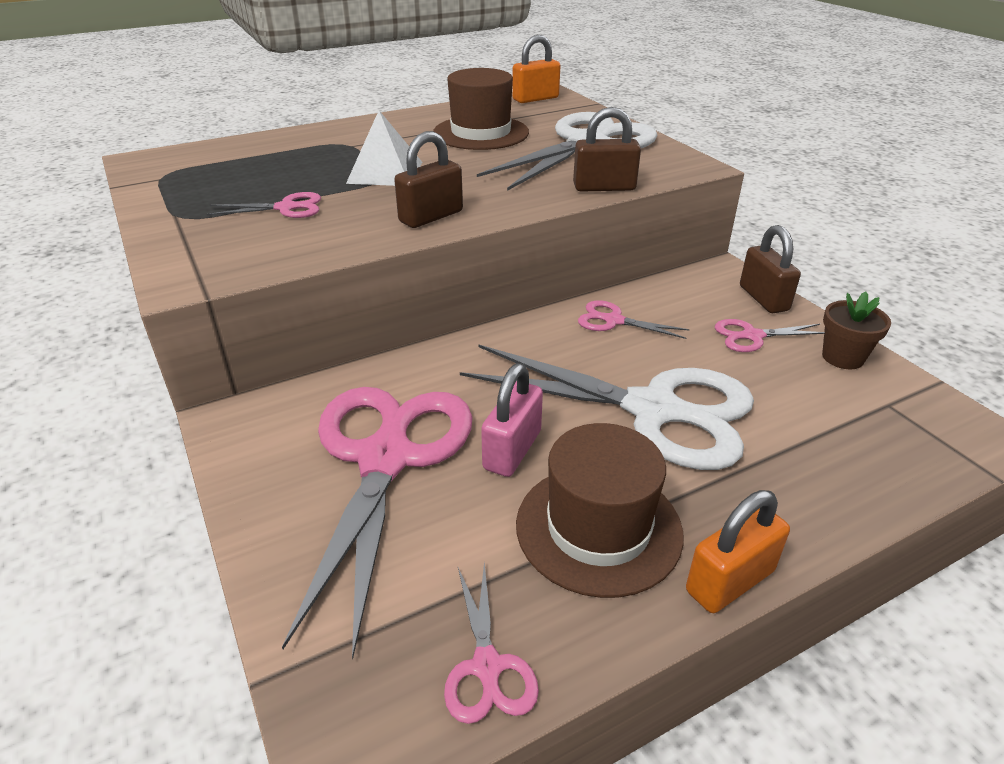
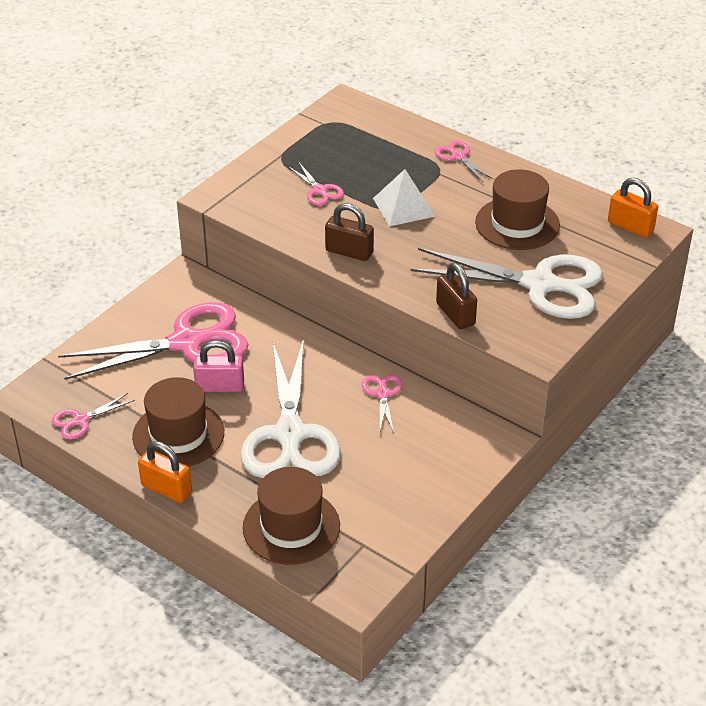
camera: 65 degrees right, 5 degrees up
pink scissors [715,319,824,352] -> pink scissors moved to [435,140,494,183]
brown padlock [740,225,801,313] -> none
brown flower pot [822,292,891,369] -> none
none -> brown hat [243,467,340,565]

